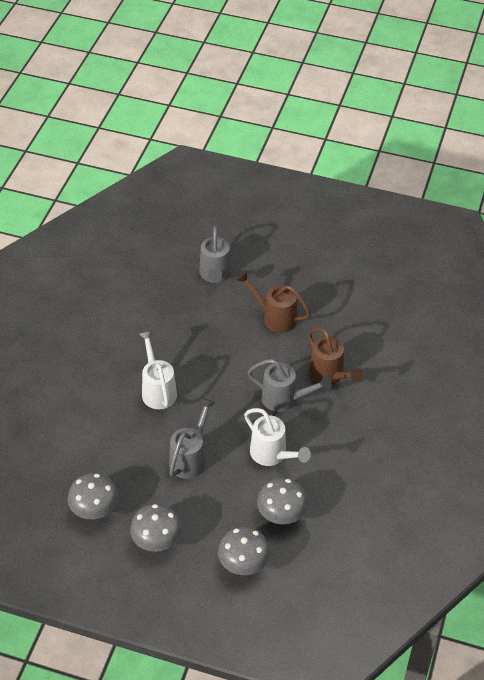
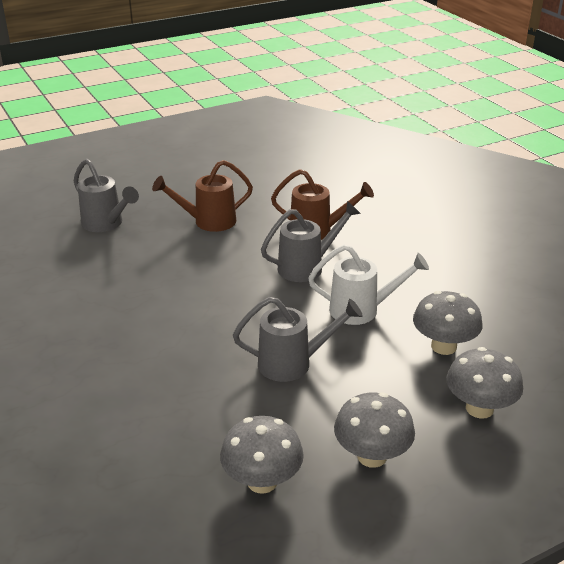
camera: 45 degrees left, 15 degrees down
white watering can [139,331,177,409] -> none
grey watering can [169,398,216,479] -> grey watering can turned 105 degrees clockwise [233,297,363,382]

